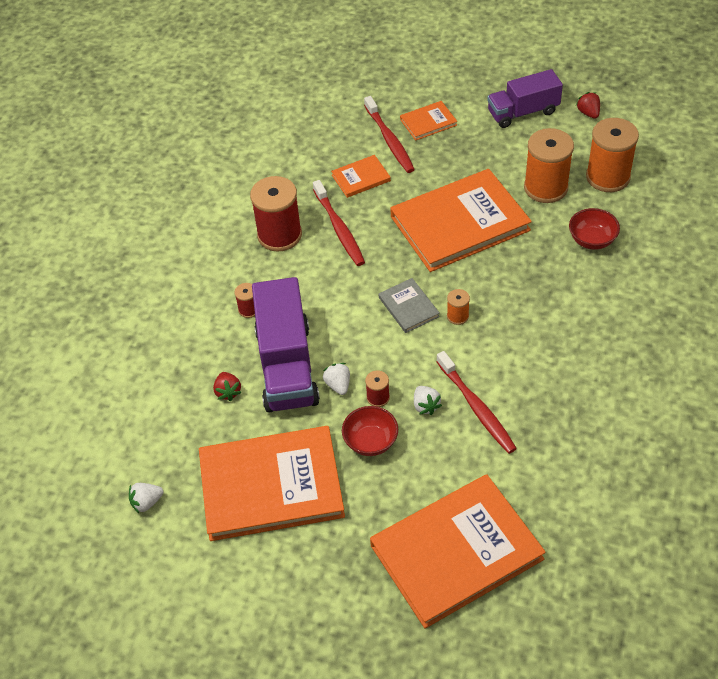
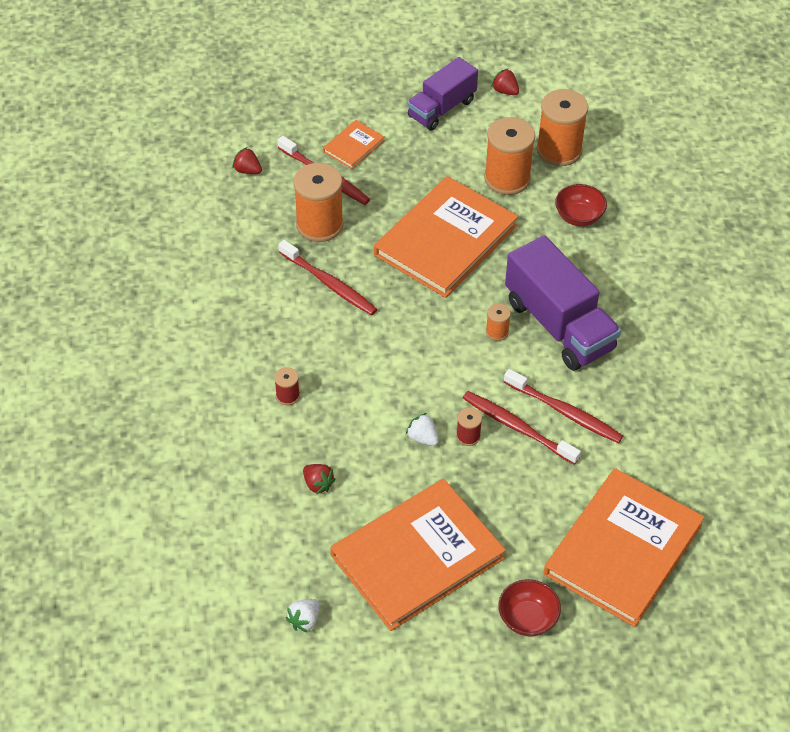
camera: 30 degrees left, 0 degrees up
red spool [250,176,302,251] -> none
purple truck [252,277,320,413] -> purple truck moved to [505,235,621,371]
orange book [331,155,391,198] -> orange spool [293,163,344,242]
red bowl [342,406,398,456] -> red bowl moved to [498,579,561,636]
grey book [379,278,440,333] -> none
white strawberry [414,386,442,415] -> red toothbrush [463,391,581,465]
none -> red strawberry [232,147,262,174]

